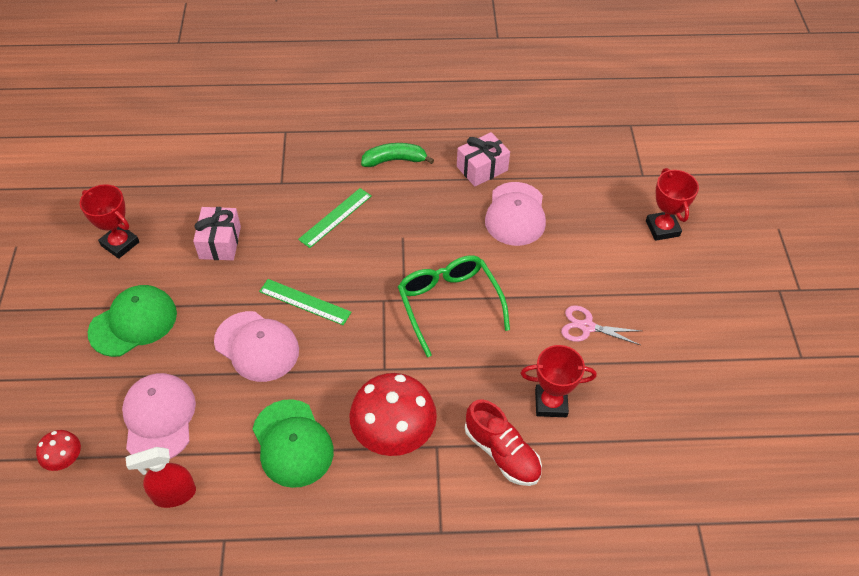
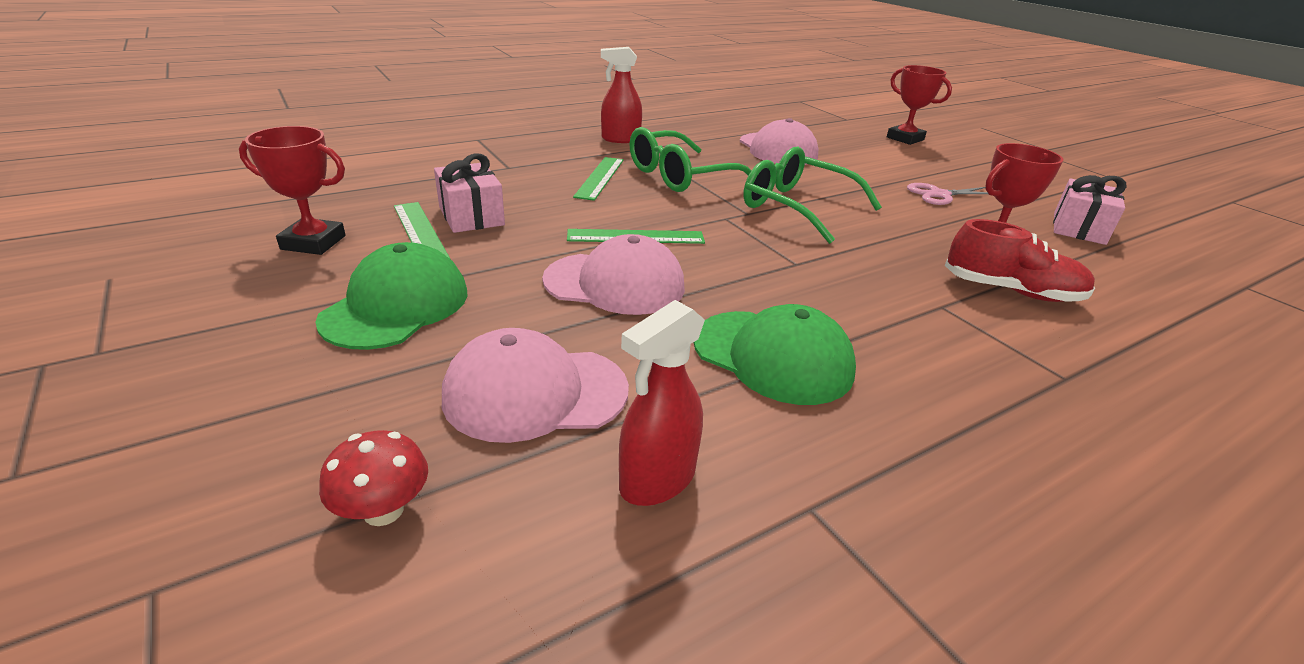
camera: 30 degrees left, 20 degrees down
pink cap [122,373,196,459] -> pink cap turned 60 degrees counterclockwise [442,328,629,443]
red mushroom [350,373,437,456] -> none
green banana [361,143,434,167] -> red spray bottle [601,47,642,143]
pink gift [457,132,510,186] -> pink gift moved to [1053,175,1127,245]
none -> green ruler [394,202,450,259]
none -> green glasses [629,127,751,192]

